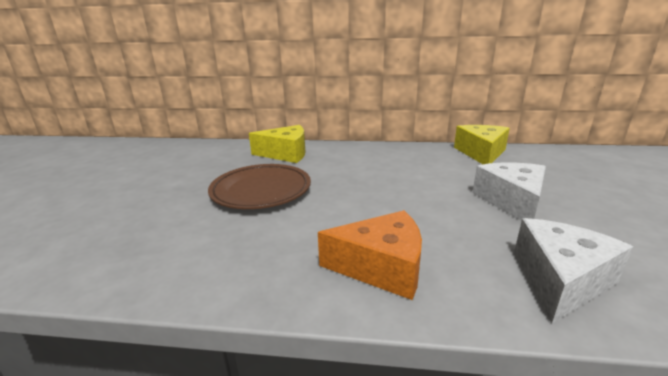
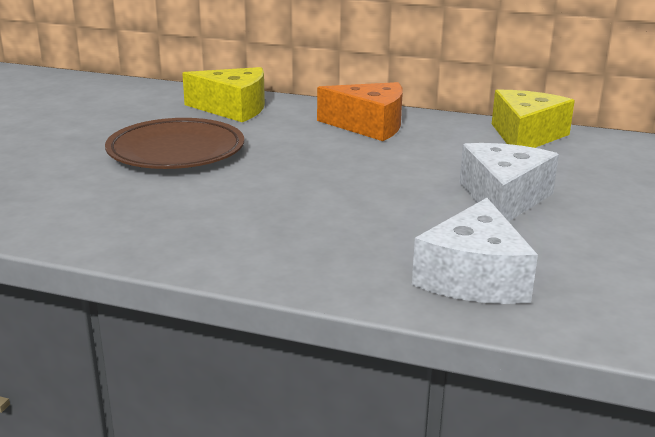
camera: 10 degrees right, 0 degrees up
orange cheese [318,210,422,300] -> orange cheese moved to [317,82,403,141]
white cheese [514,218,633,323] -> white cheese turned 150 degrees clockwise [412,198,538,304]

